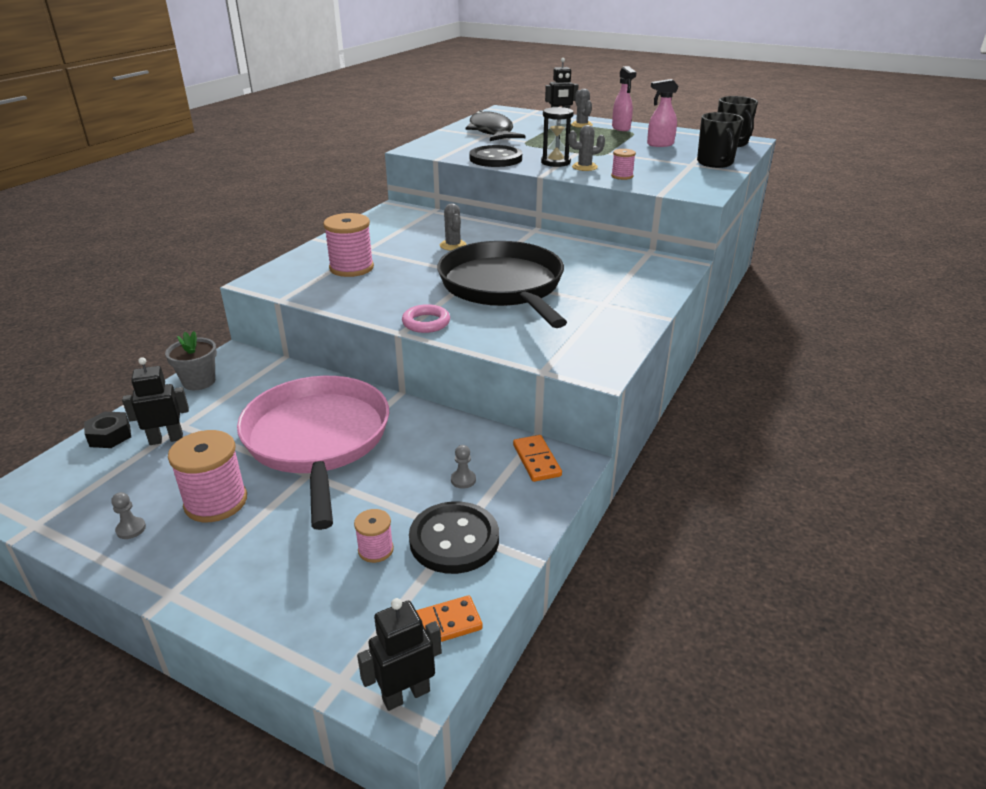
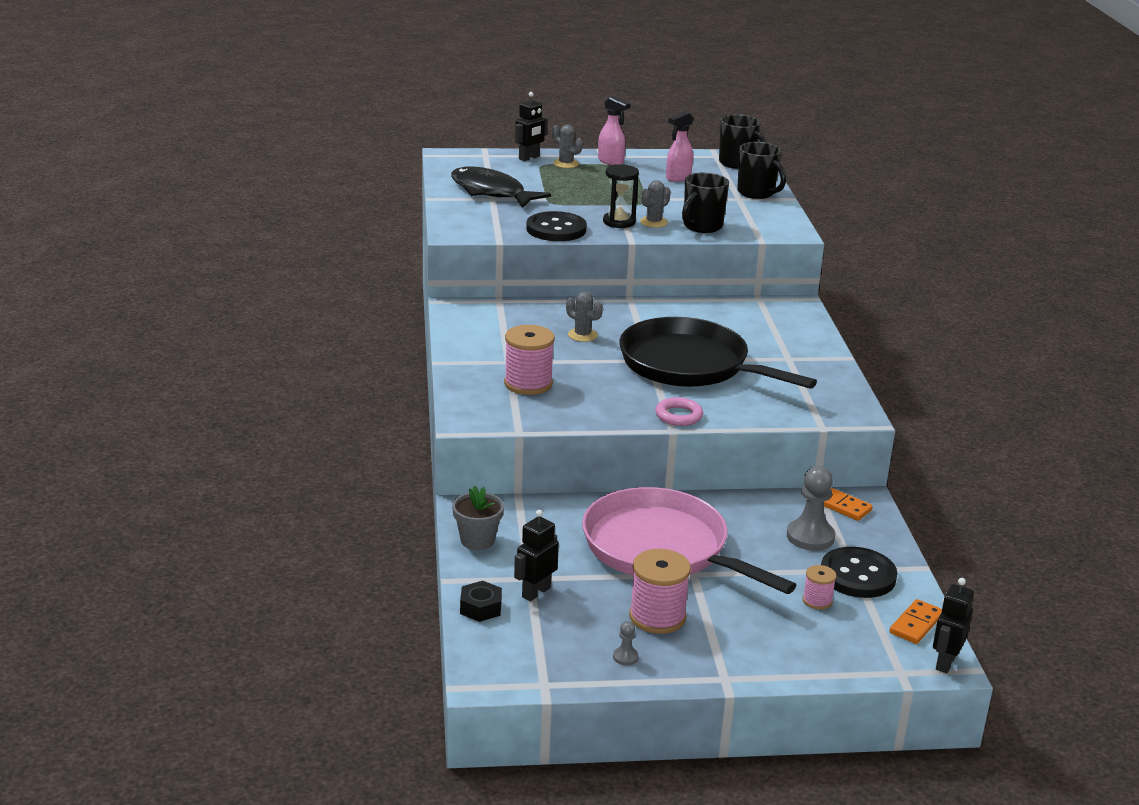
camera: 35 degrees left, 5 degrees down
grey pawn [451,445,476,489] -> grey pawn [787,466,835,551], size x2.12
pink spool [611,149,636,180] -> black mug [682,173,729,233]

